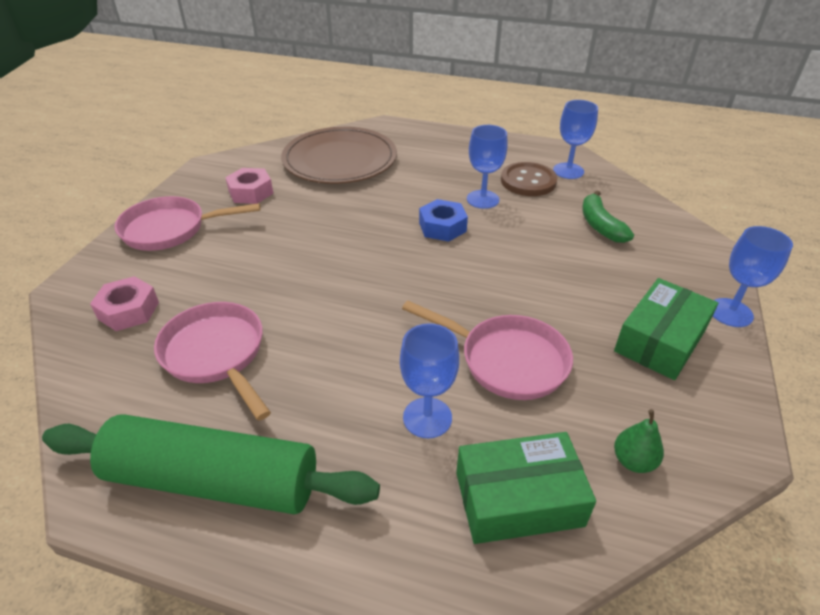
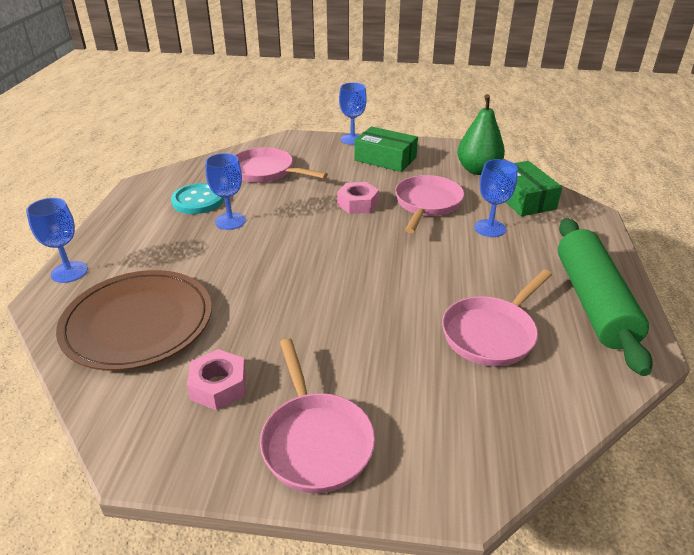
camera: 100 degrees left, 5 degrees down
pink nut [90,276,159,331] -> pink nut moved to [337,182,379,214]
blue nut [419,199,468,242] -> none
brown button [501,162,557,196] -> turquoise button [171,183,224,214]
blue goblet [553,100,598,179] -> blue goblet moved to [26,198,88,283]
green banana [582,190,634,243] -> pink pan [236,147,328,183]
green pear [614,409,664,473] -> green pear [457,94,505,175], size x1.96

